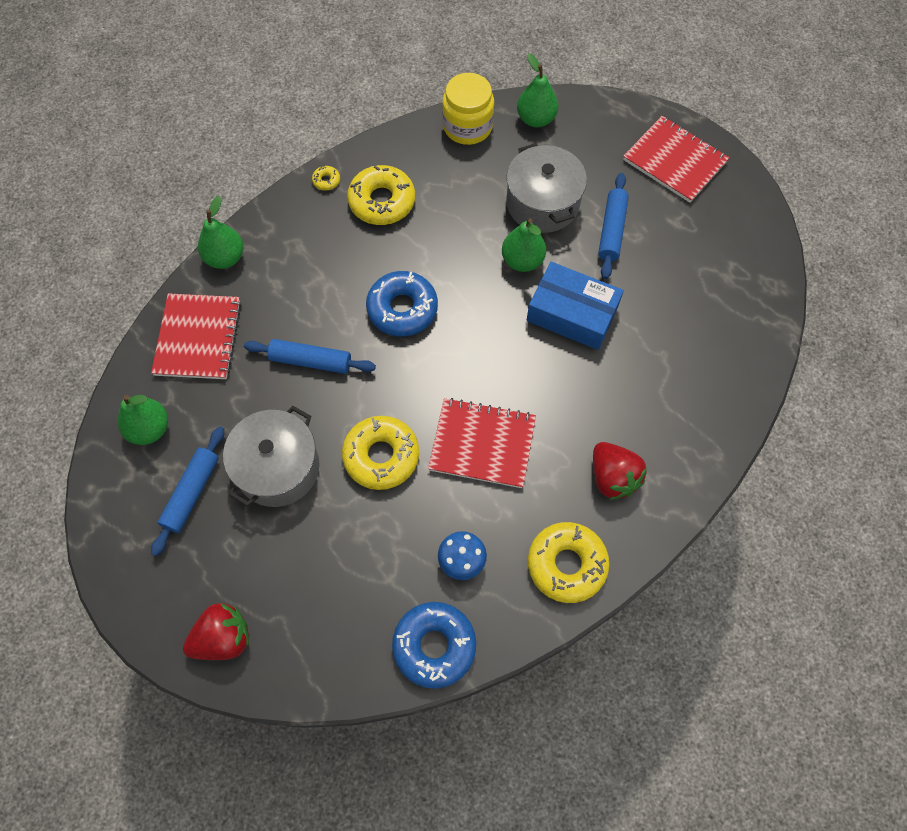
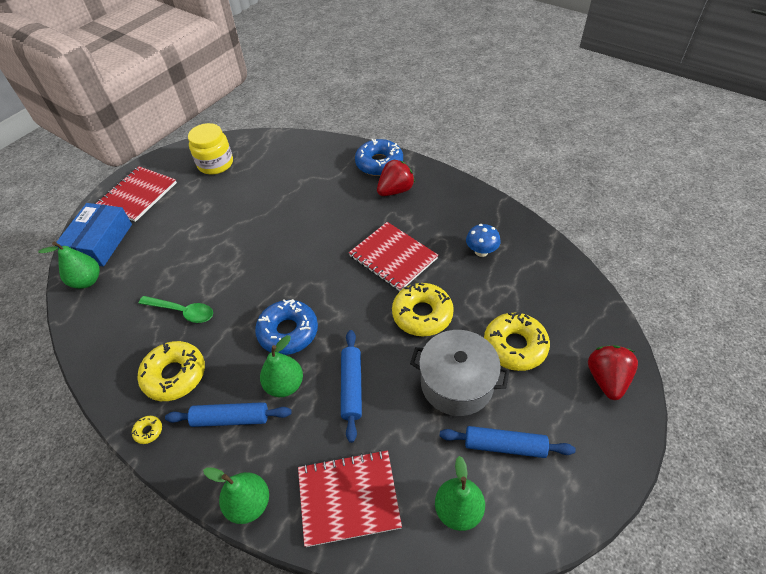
camera: 100 degrees left, 15 degrees down
red strawberry [183,603,249,660] -> red strawberry turned 45 degrees clockwise [588,345,638,400]
blue donut [392,602,476,689] -> blue donut moved to [355,139,403,176]
red notebook [428,398,536,488] -> red notebook turned 45 degrees counterclockwise [349,222,438,291]
yellow jar [442,73,494,145] -> yellow jar moved to [188,123,233,175]
green pear [502,218,546,272] -> green pear moved to [260,335,303,397]
grey pot [506,143,587,233] -> none
blue box [527,262,624,350] -> blue box moved to [56,203,132,266]
yellow donut [528,522,609,603] -> yellow donut moved to [484,312,550,371]
blue rolling pin [598,173,629,279] -> blue rolling pin moved to [165,402,292,427]
none -> green spoon [139,296,213,323]

